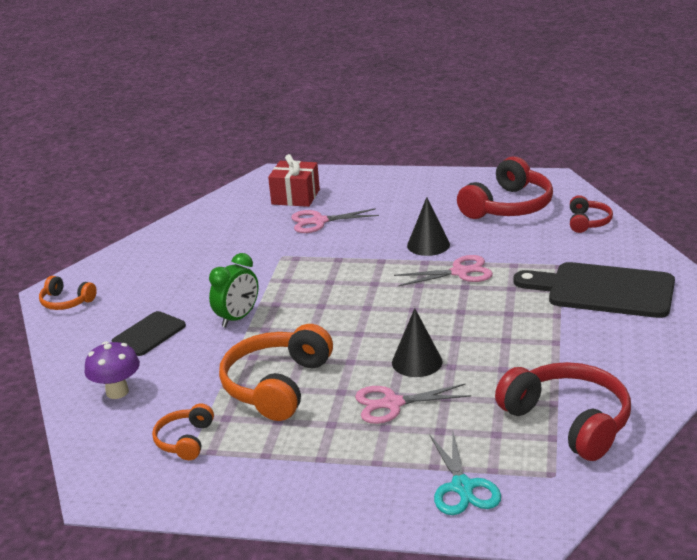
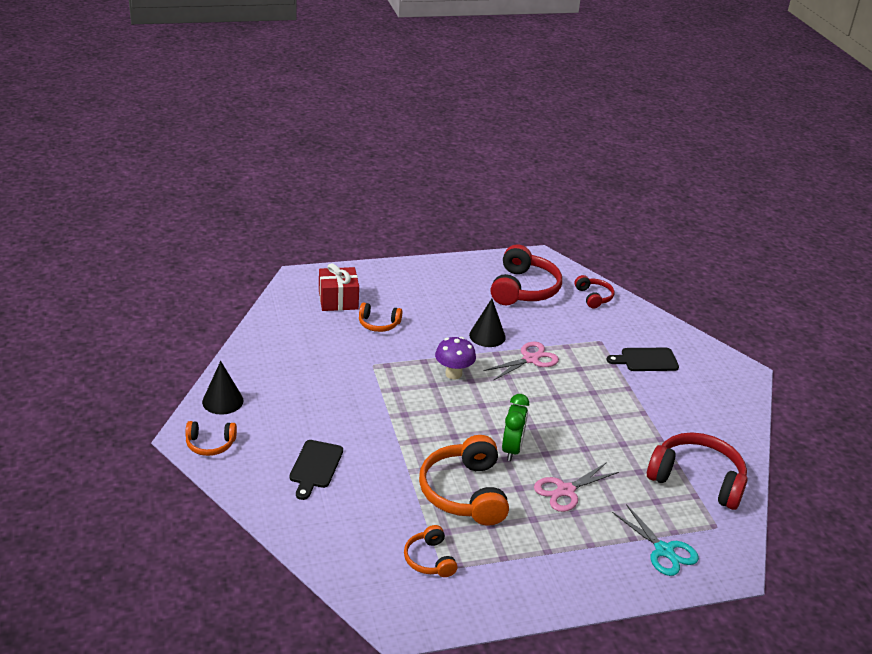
camera: 30 degrees left, 5 degrees up
purple mushroom [84,341,140,399] -> purple mushroom moved to [435,337,476,379]
green clock [209,253,258,327] -> green clock moved to [502,394,529,461]
pink scissors [291,208,379,233] -> orange headphones [359,302,402,332]
black cone [392,308,443,377] -> black cone moved to [202,361,243,415]
black cutting board [514,262,675,318] -> black cutting board [607,348,679,371], size x0.57

